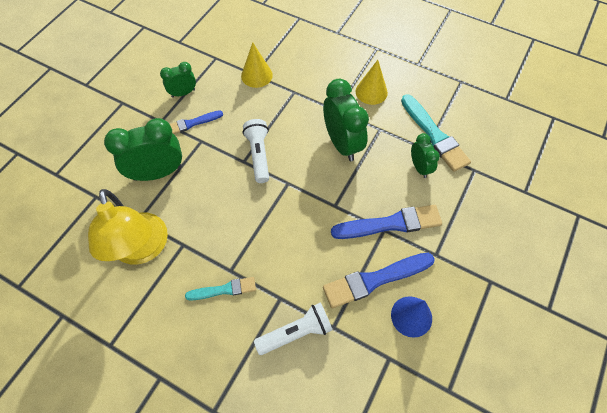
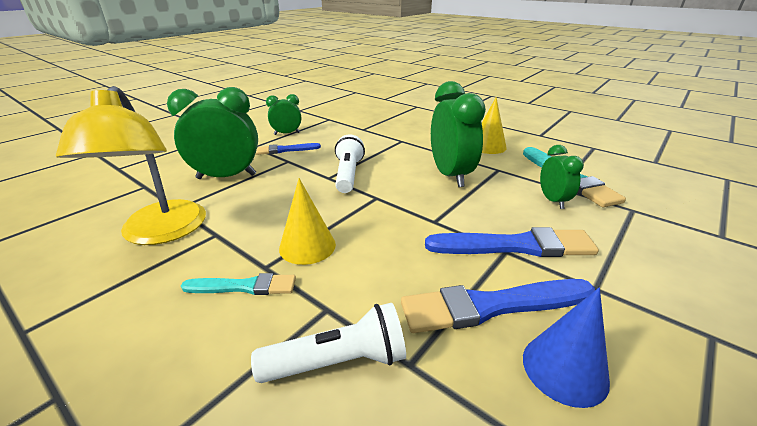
camera: 10 degrees right, 30 degrees down
yellow cone [241,42,273,88] -> yellow cone moved to [279,178,336,265]

